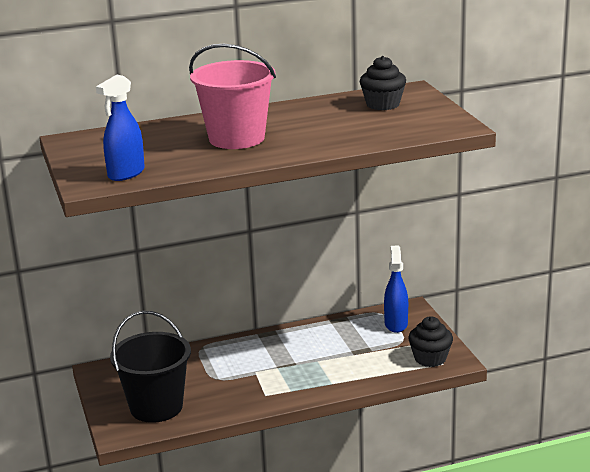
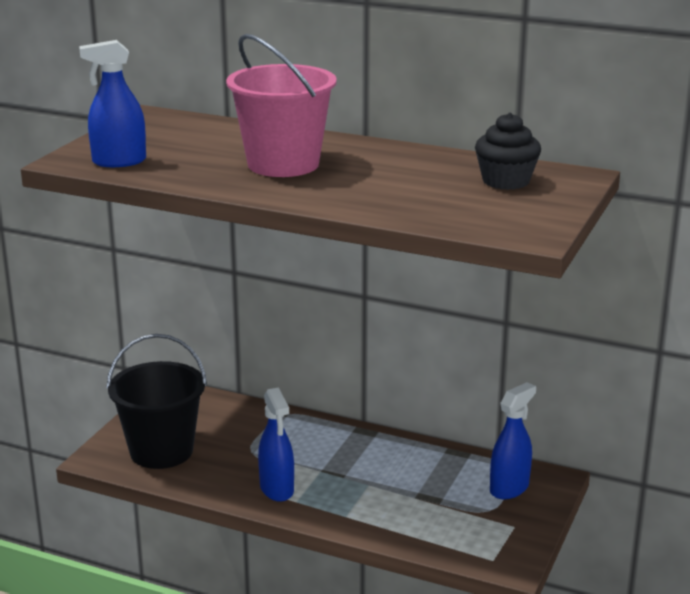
camera: 40 degrees right, 0 degrees up
black cupcake [408,316,453,367] -> none
none -> blue spray bottle [258,387,294,502]

